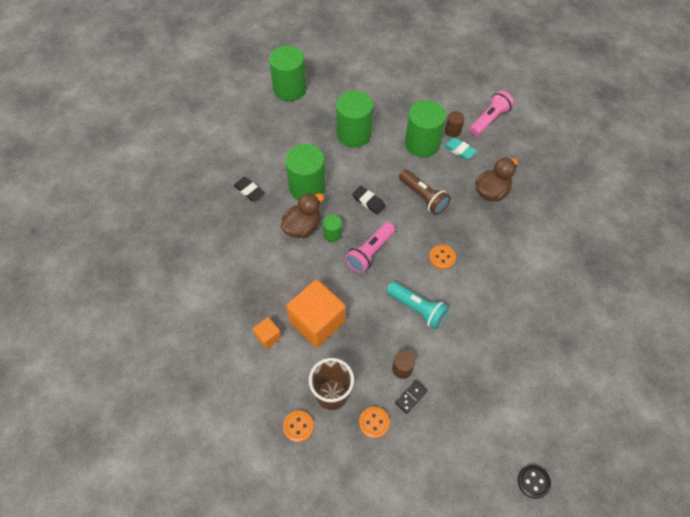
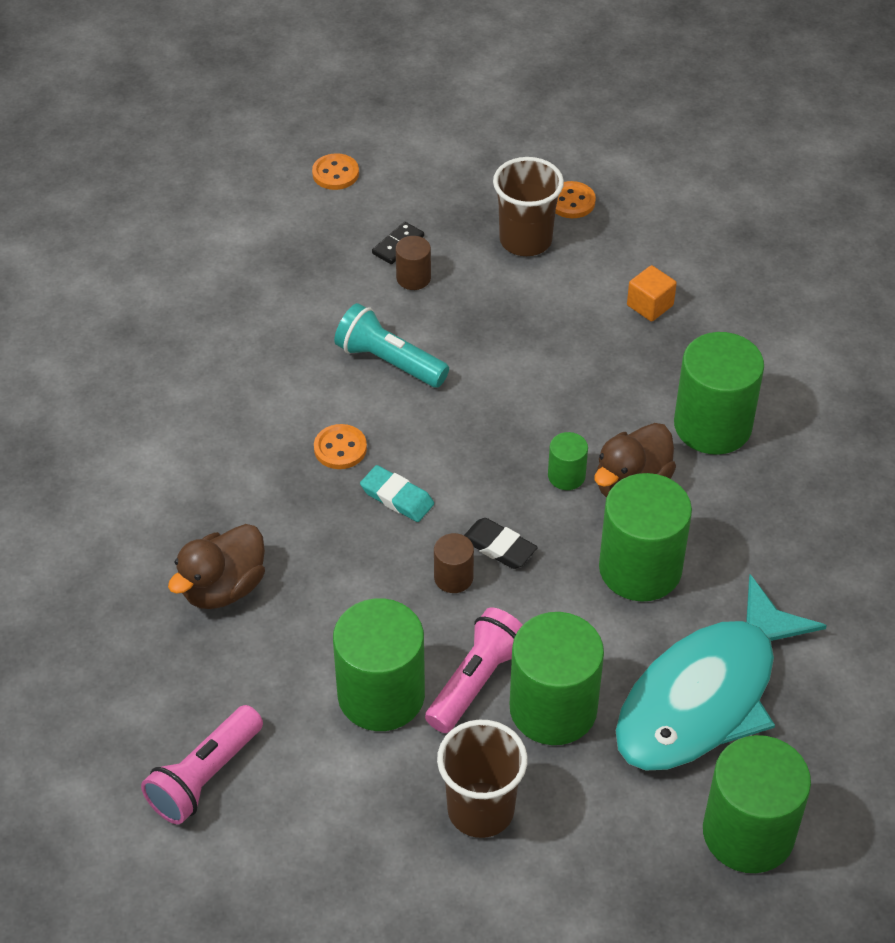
camera: 175 degrees right, 10 degrees down
black eraser [234,177,264,202] -> none
orange cube [286,280,346,348] -> none
pink flashlight [345,222,395,273] -> pink flashlight moved to [425,607,523,733]
orange button [359,407,390,438] -> orange button moved to [312,153,359,190]
brown flashlight [399,169,451,215] -> none
turquoise eraser [443,137,477,160] -> turquoise eraser moved to [360,465,434,522]
brown cylinder [445,111,465,137] -> brown cylinder moved to [434,533,474,593]
black button [518,465,551,499] -> none
none -> brown cup [437,720,528,838]
none -> turquoise fish [616,574,827,771]
none -> green cylinder [674,332,764,455]

